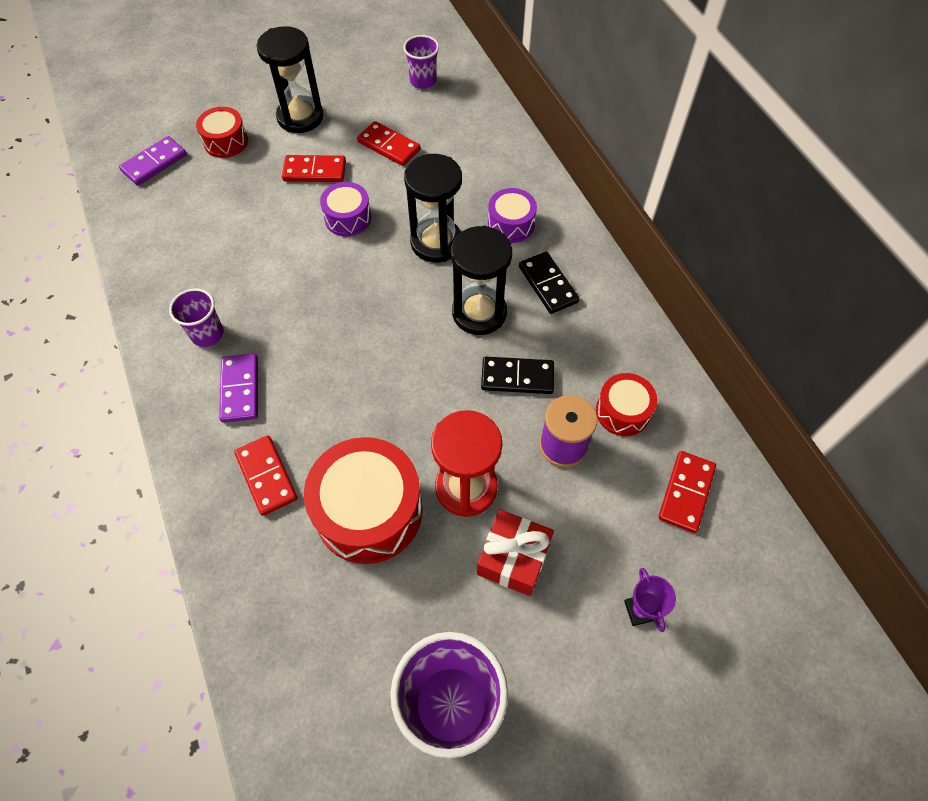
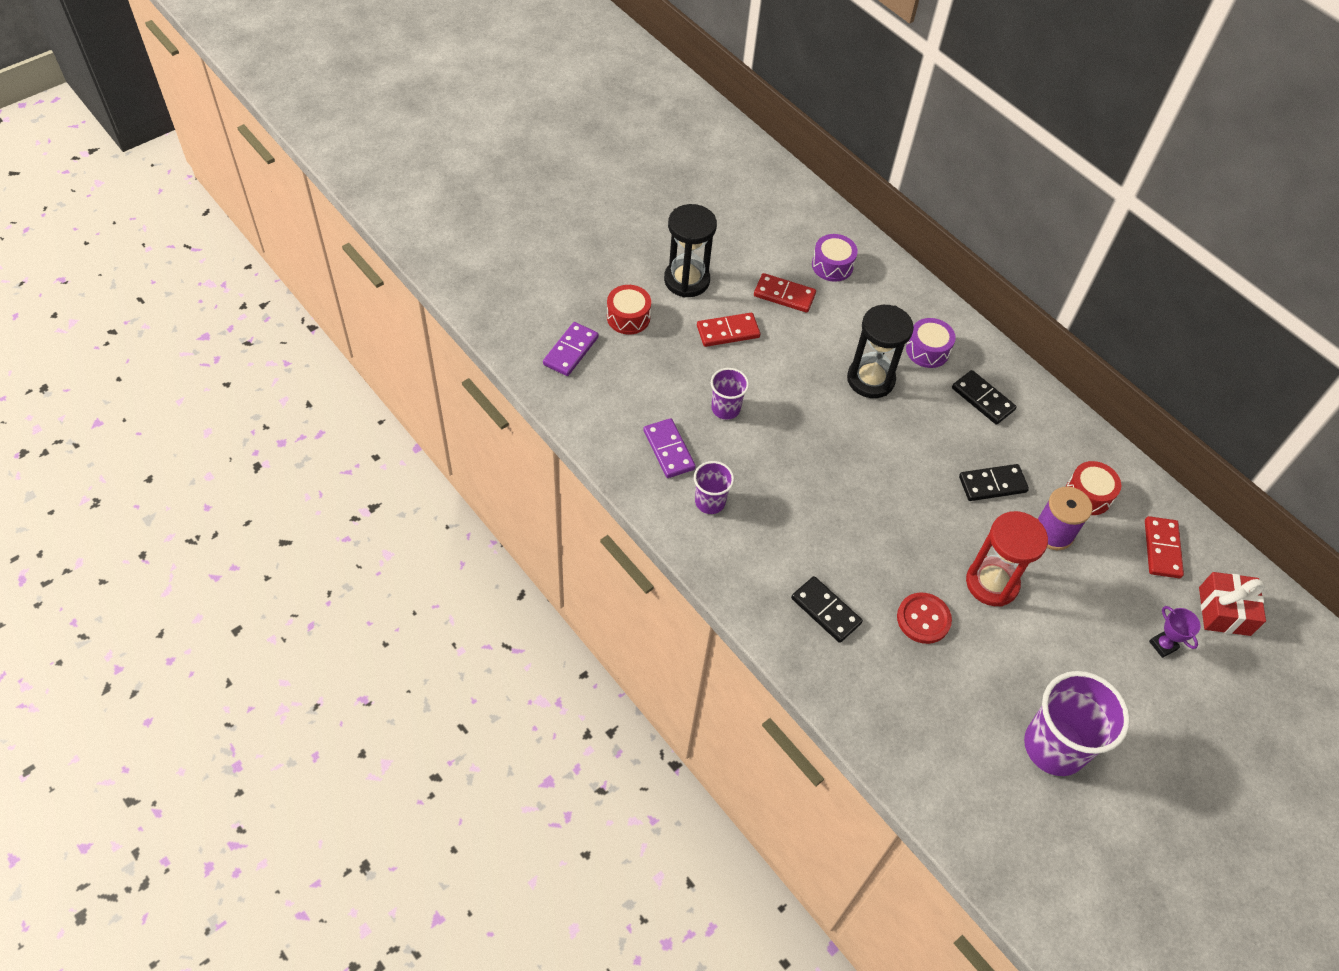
camera: 20 degrees left, 5 degrees down
purple domino [219,354,258,423] -> purple domino moved to [644,418,696,478]
red domino [234,435,298,516] -> black domino [791,576,863,643]
red drum [304,437,423,564] -> red button [897,592,952,644]
purple drum [320,182,371,237] -> purple drum moved to [812,234,858,282]
purple cup [403,35,439,89] -> purple cup moved to [711,368,749,420]
black hourglass [451,226,512,335] -> none
red gift [477,510,554,596] -> red gift moved to [1199,572,1266,636]

